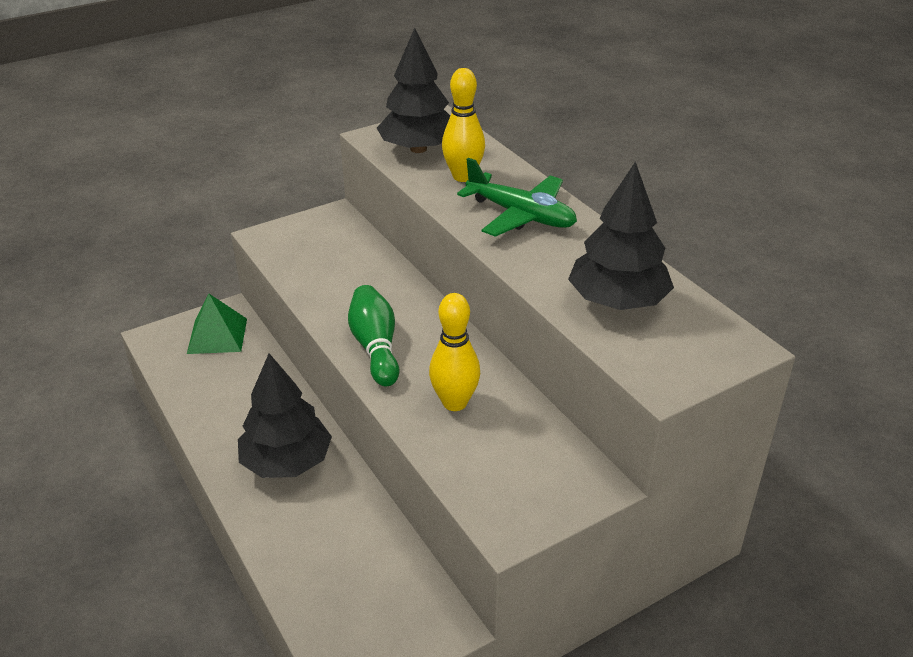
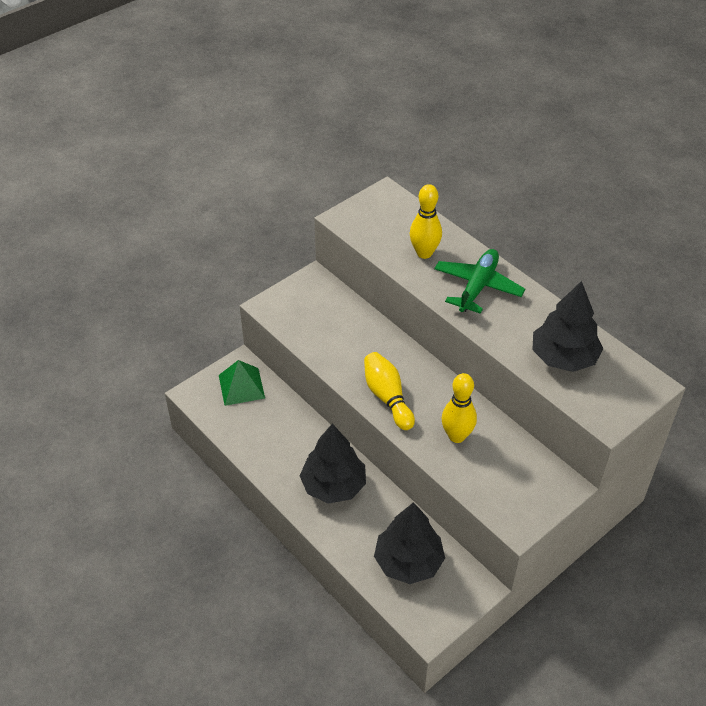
camera: 10 degrees left, 10 degrees up
green bowling pin [348,285,399,386] -> yellow bowling pin [364,352,415,430]
black tree [377,28,450,153] -> black tree moved to [374,502,445,584]
green plane [457,158,577,237] -> green plane turned 90 degrees counterclockwise [434,249,525,314]

